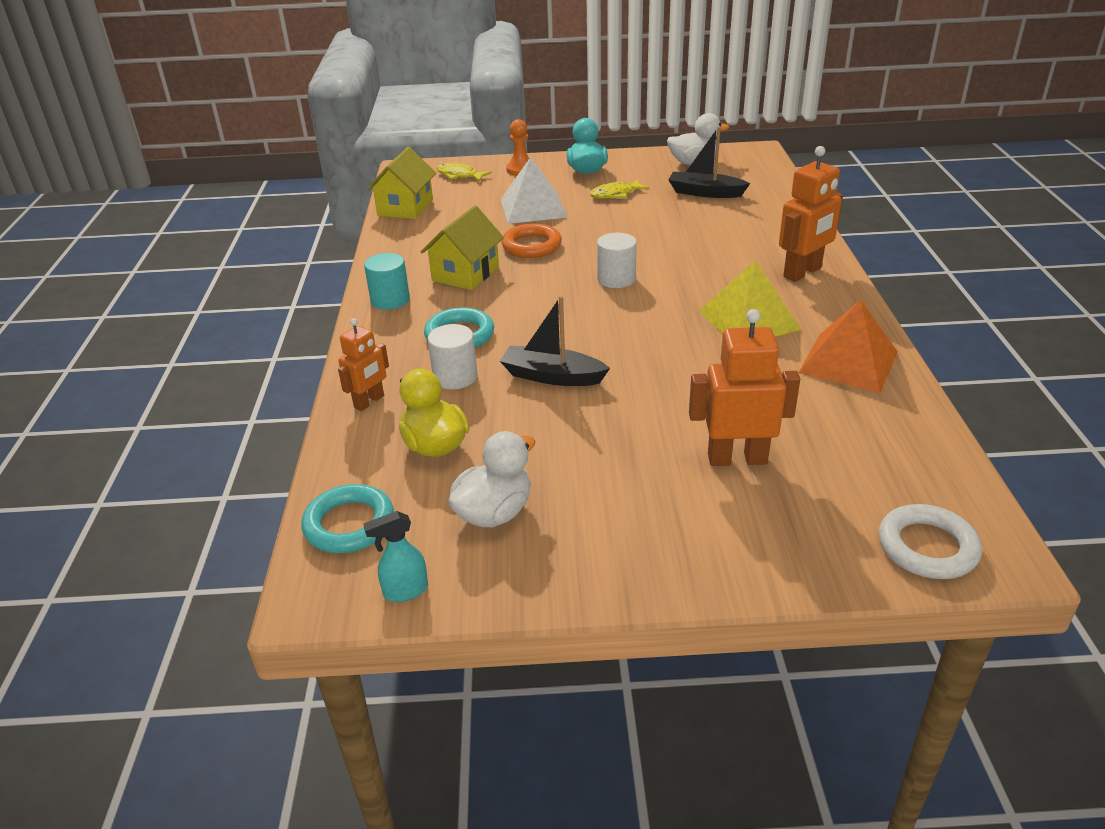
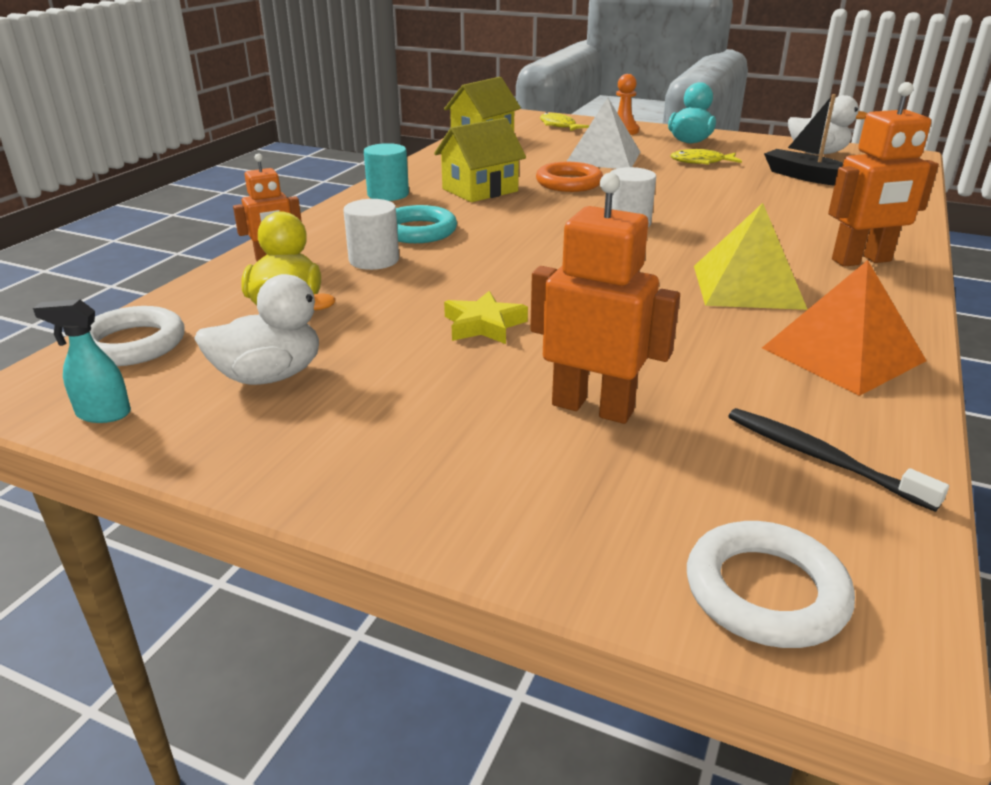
camera: 25 degrees right, 5 degrees down
turquoise ring [301,484,394,553] -> white ring [90,306,185,366]
black boat [500,296,610,386] -> none
none -> yellow star [444,291,528,344]
none -> black toothbrush [728,408,949,512]

